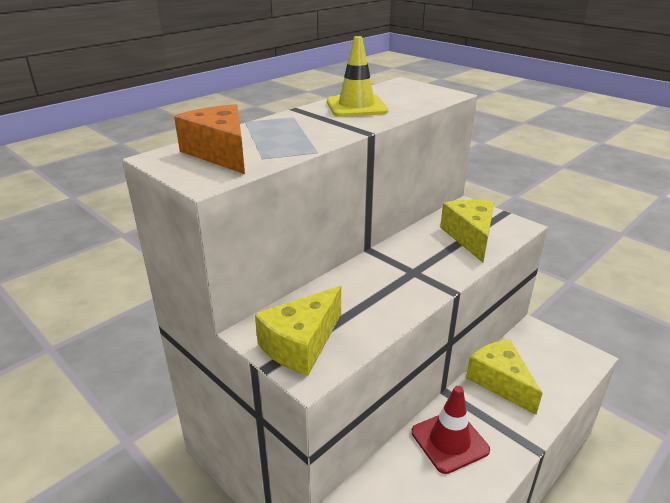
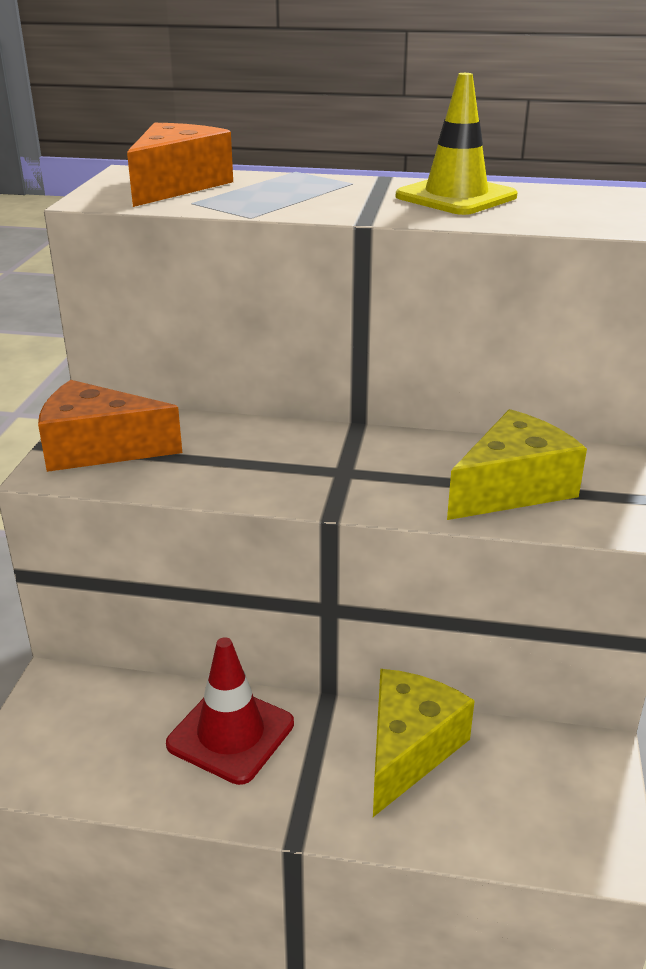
camera: 55 degrees right, 0 degrees up
yellow cheese [255,286,341,376] -> orange cheese [38,380,182,472]

